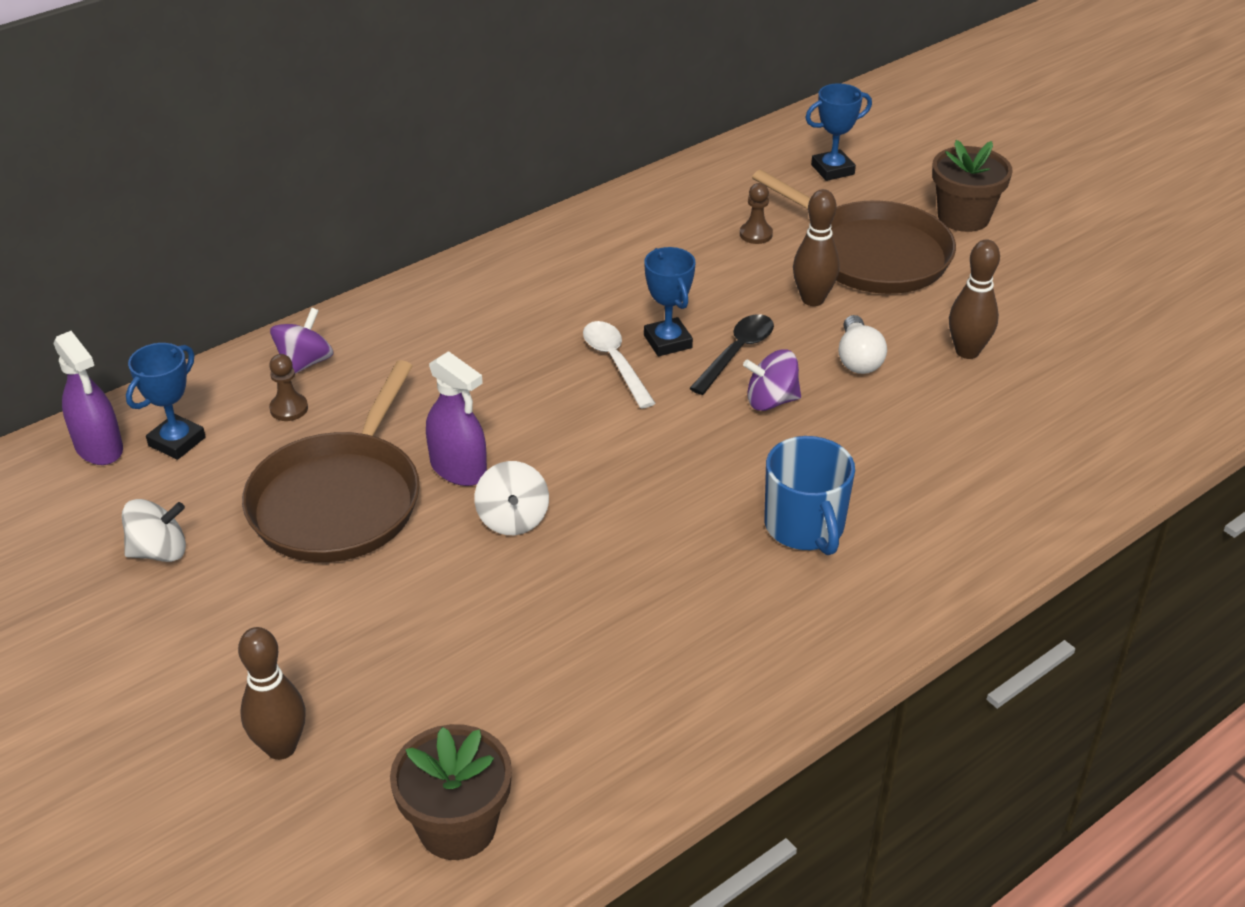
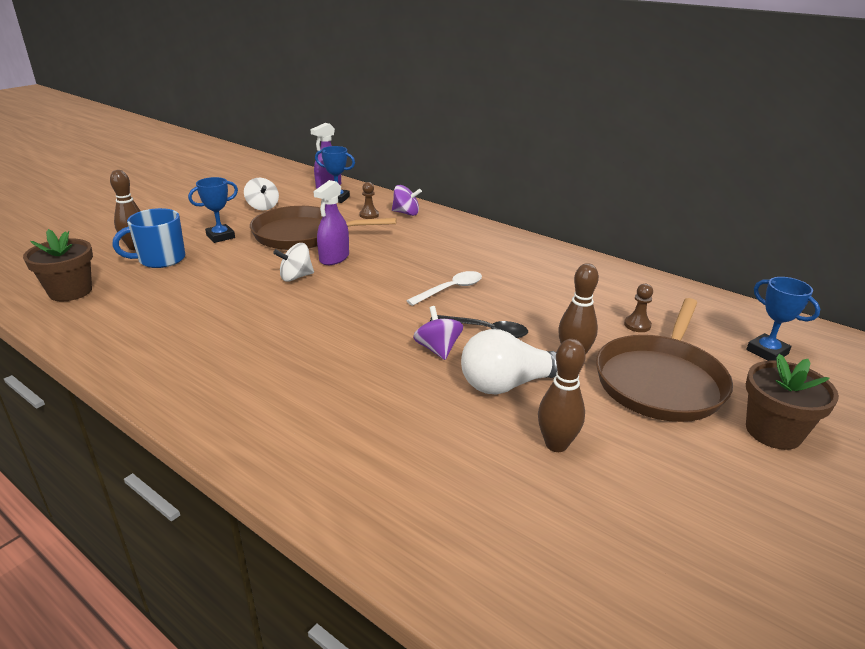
camera: 75 degrees right, 10 degrees down
blue trophy [644,247,696,356] -> blue trophy moved to [188,177,238,243]
blue mug [764,436,855,555] -> blue mug moved to [113,208,186,268]
white light bulb [838,315,887,374] -> white light bulb [461,329,557,395], size x1.60

